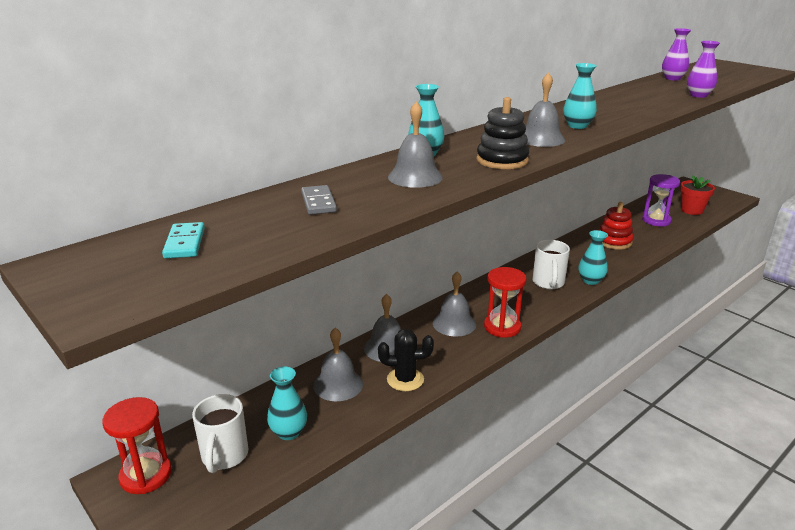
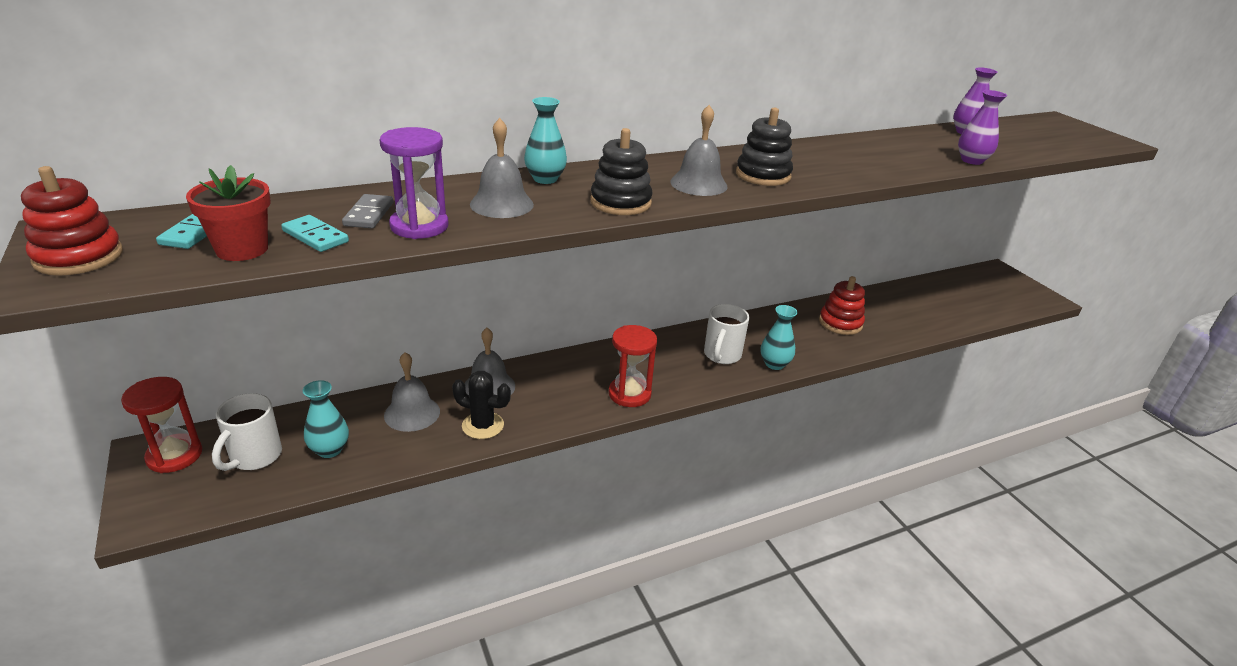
camera: 15 degrees right, 5 degrees up
grey bell [433,272,476,336] -> none
turquoise vase [563,63,597,129] -> black stacking toy [736,107,793,186]
purple hourglass [642,174,680,226] -> purple hourglass moved to [380,127,448,239]
red flower pot [680,175,715,215] -> red flower pot moved to [186,165,271,261]
none -> red stacking toy [21,166,123,276]
none -> turquoise domino [281,215,349,252]

